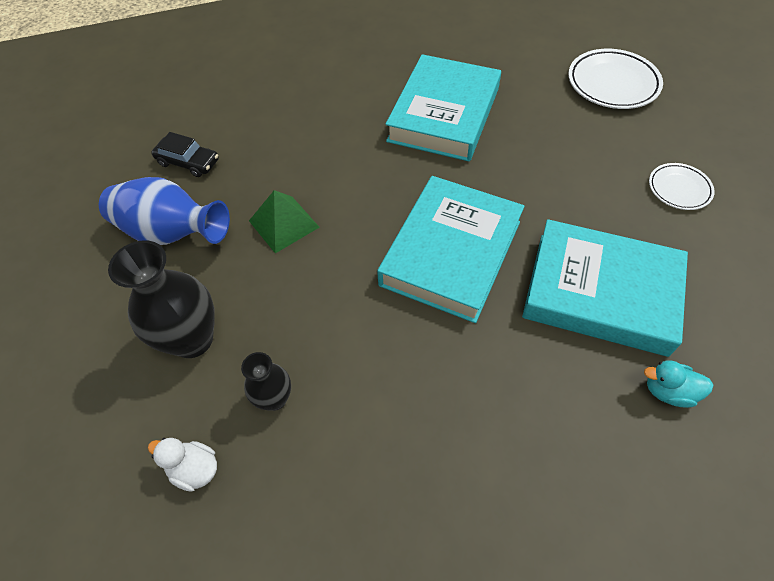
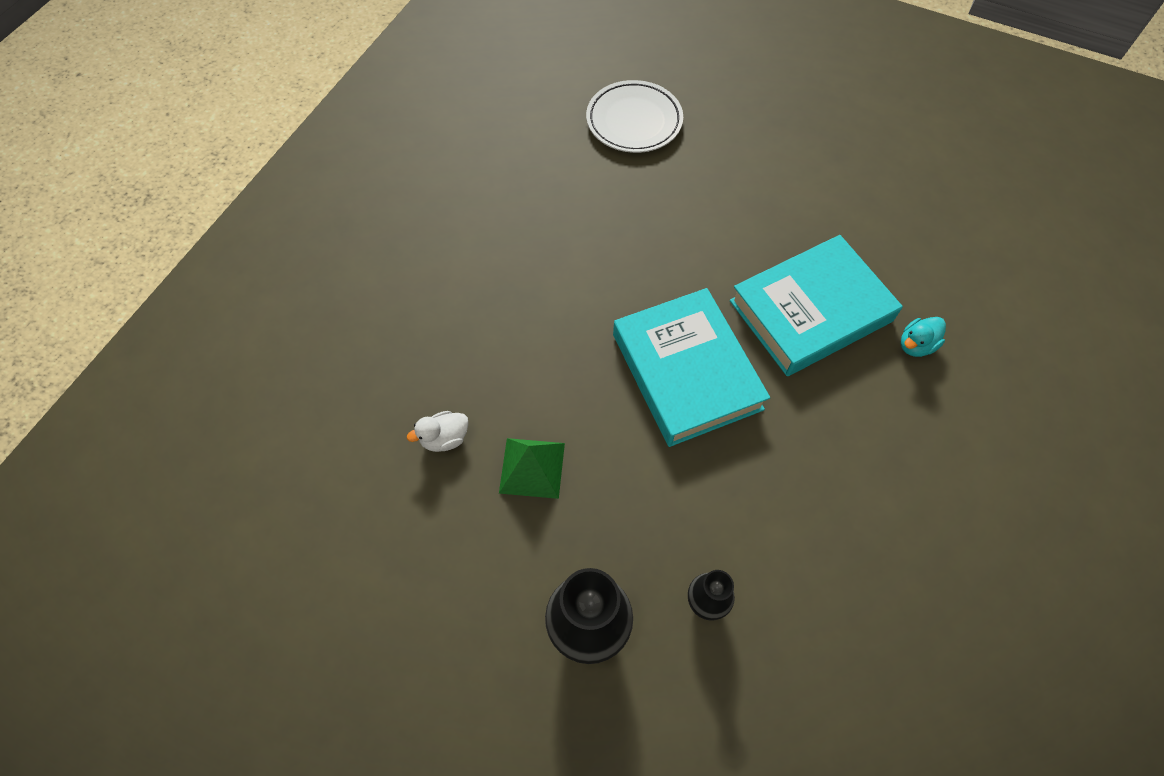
camera: 50 degrees left, 5 degrees up
blue vase [99,177,230,245] -> none
white duck [148,438,217,492] -> white duck moved to [407,411,469,452]
black car [151,132,219,177] -> none
turquoise book [386,54,501,161] -> none
white plate [649,163,715,210] -> none

